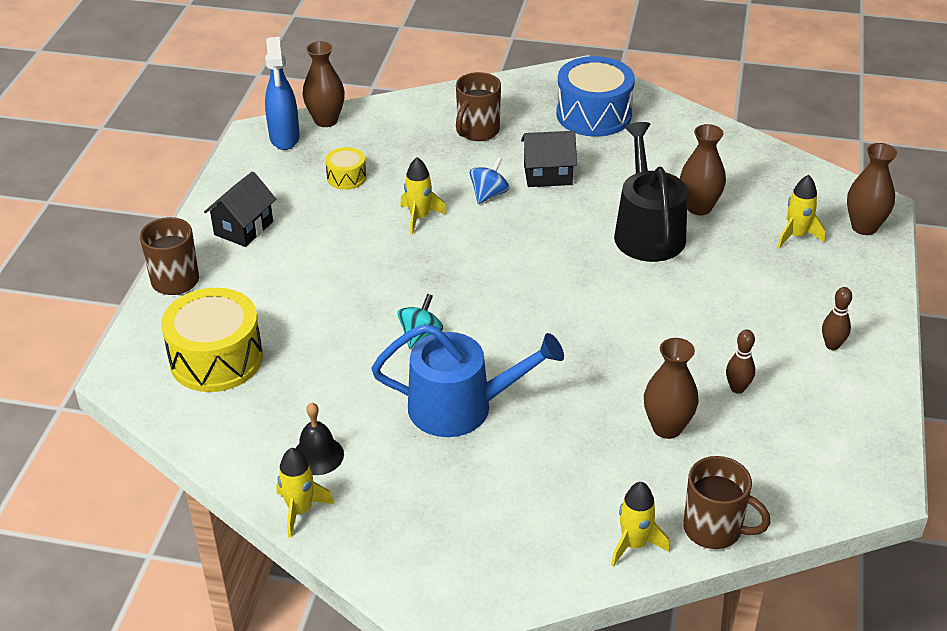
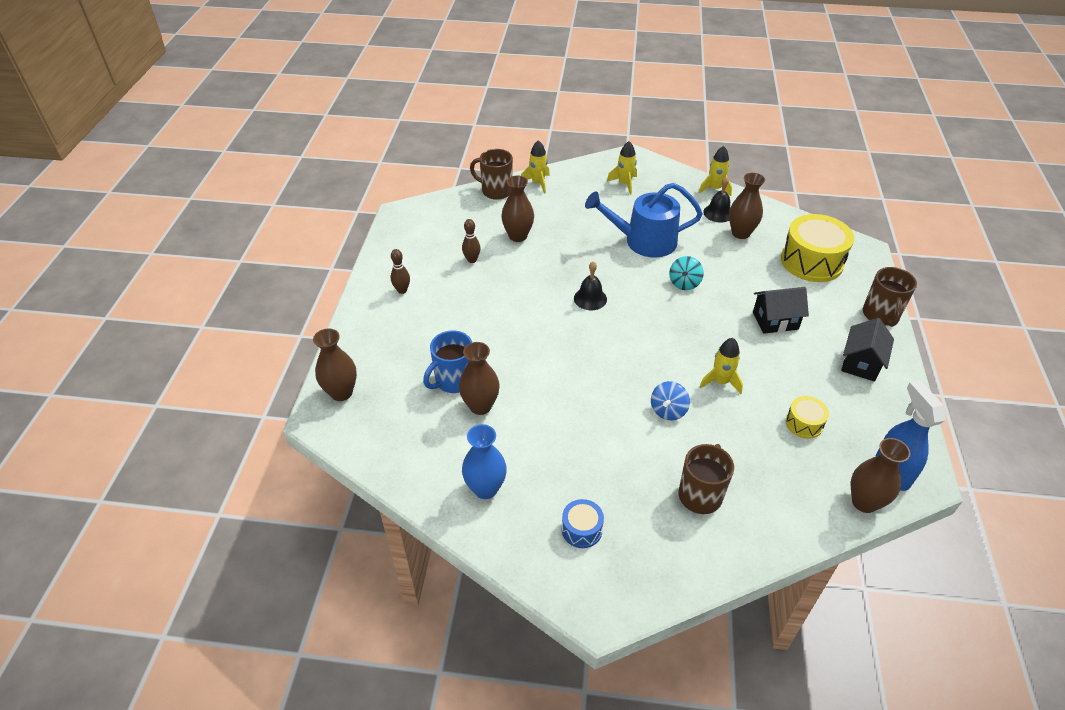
camera: 175 degrees right, 5 degrees up
black house [521,131,577,187] -> black house moved to [753,287,809,334]
blue drum [556,56,635,137] -> blue drum [562,499,604,548], size x0.49
black watering can [614,122,688,262] -> none
yellow rocket [778,175,826,248] -> yellow rocket moved to [607,141,637,195]
none -> blue mug [423,330,472,393]
none -> blue vase [462,424,507,499]
none -> black bell [574,261,607,310]
none -> brown vase [729,173,765,239]

